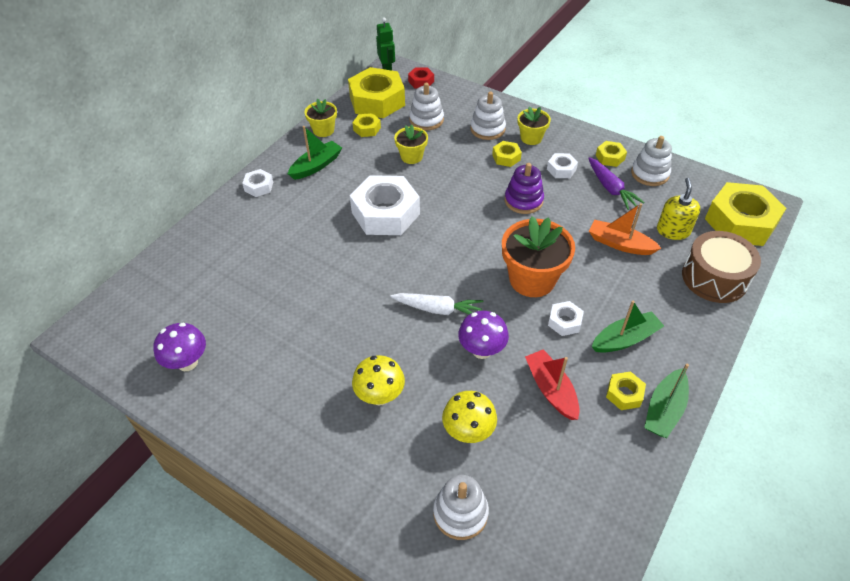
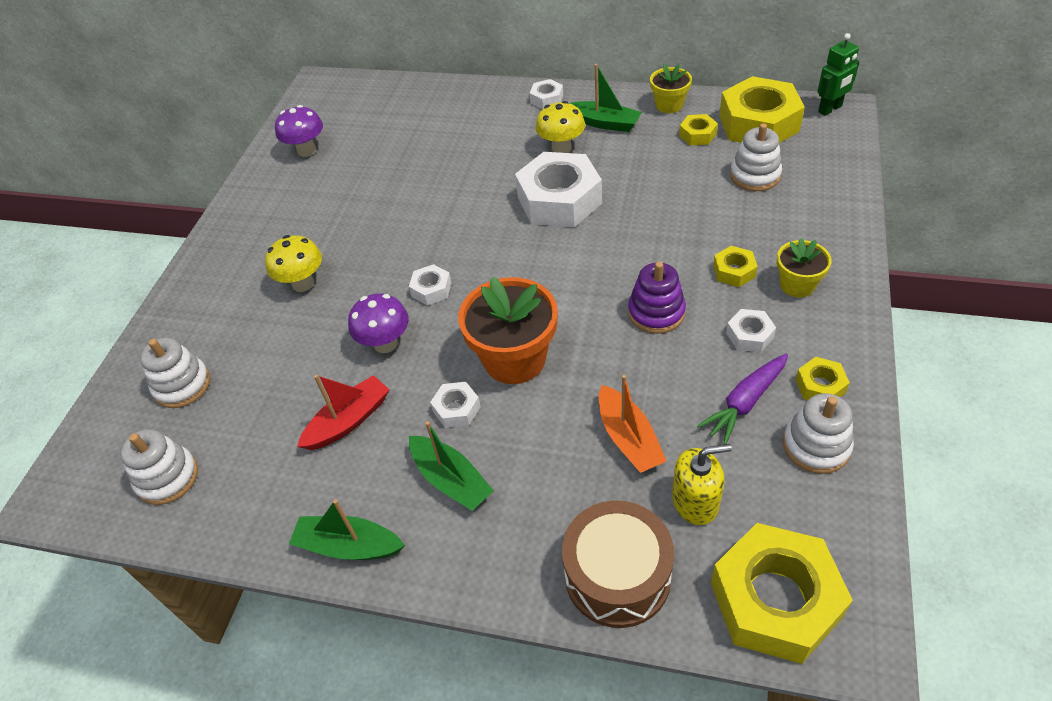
camera: 75 degrees right, 0 degrees up
white carrot [390,293,483,315] -> white nut [409,264,452,306]
yellow flower pot [394,124,428,164] -> none
red nut [408,68,434,88] -> none
yellow mushroom [442,391,497,443] -> yellow mushroom moved to [536,101,585,153]
white stacking toy [470,92,506,140] -> white stacking toy moved to [120,429,198,505]
orange boat [589,203,661,255] -> orange boat turned 150 degrees clockwise [599,375,667,473]
yellow nut [606,371,646,410] -> none

